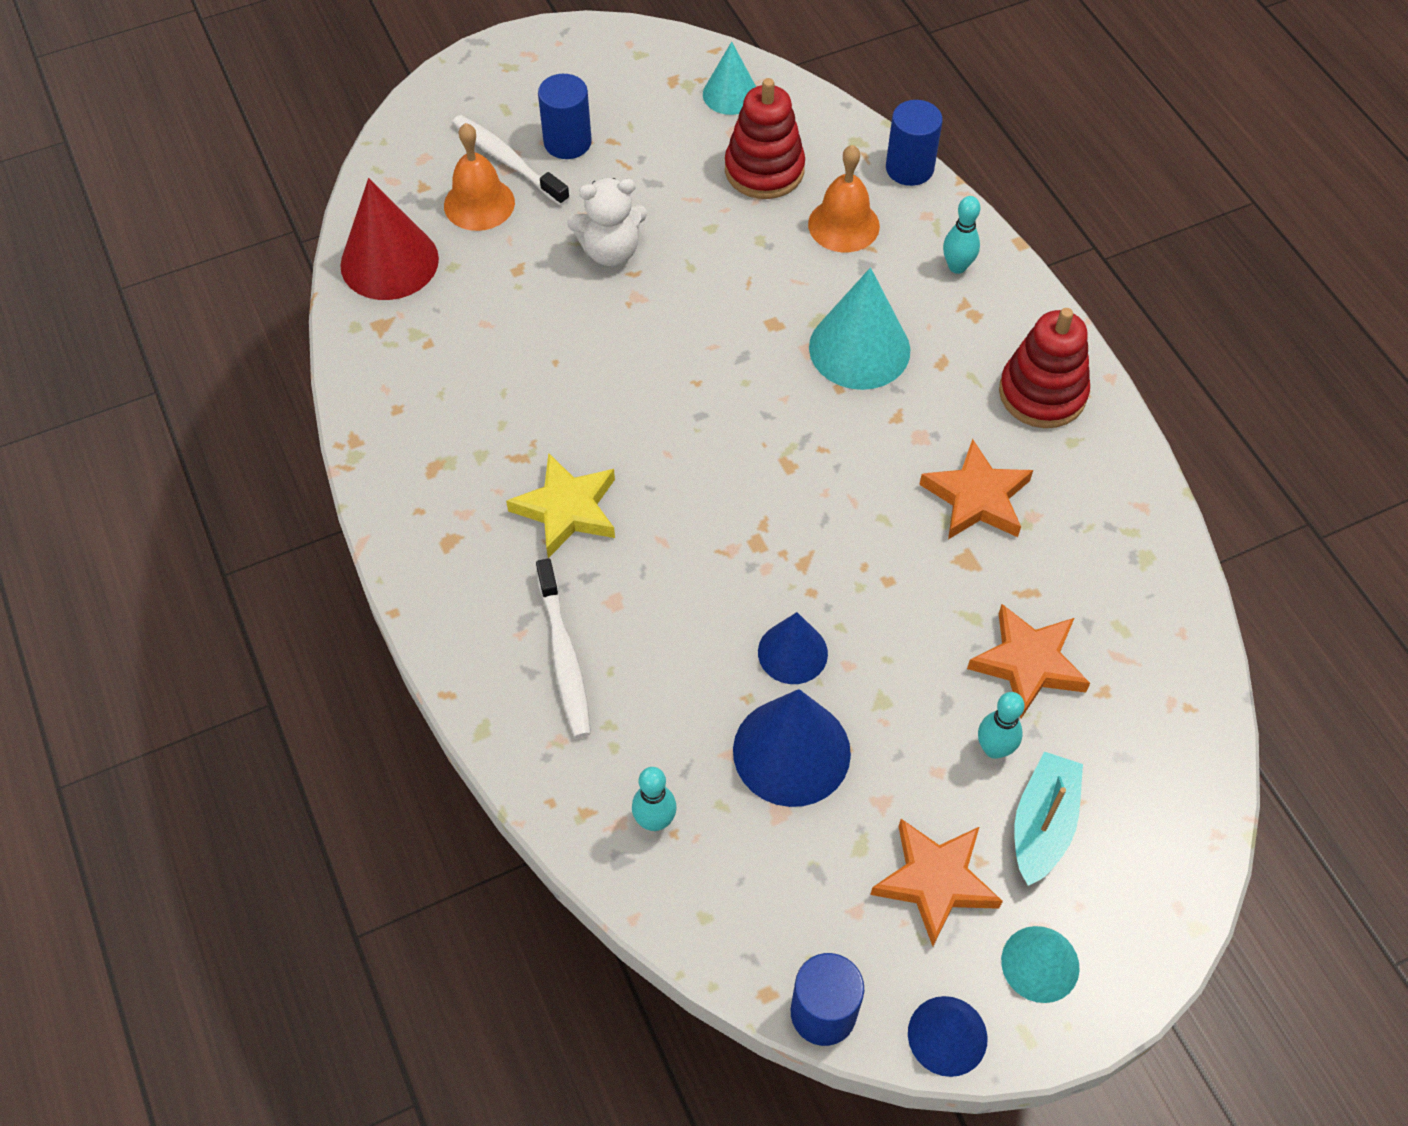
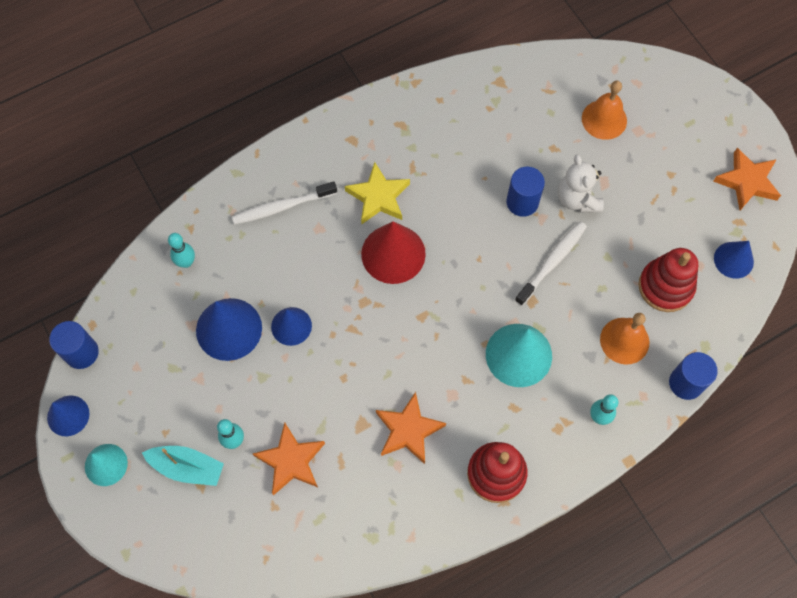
camera: 85 degrees right, 10 degrees up
red cone [340,178,439,300] -> red cone moved to [361,221,426,284]
white toothbrush [452,115,570,206] -> white toothbrush moved to [515,221,587,306]
blue cylinder [538,74,592,159] -> blue cylinder moved to [506,167,545,217]
turquoise cone [703,42,756,115] -> blue cone [714,241,754,279]
orange star [870,819,1003,946] -> orange star moved to [713,148,781,210]

